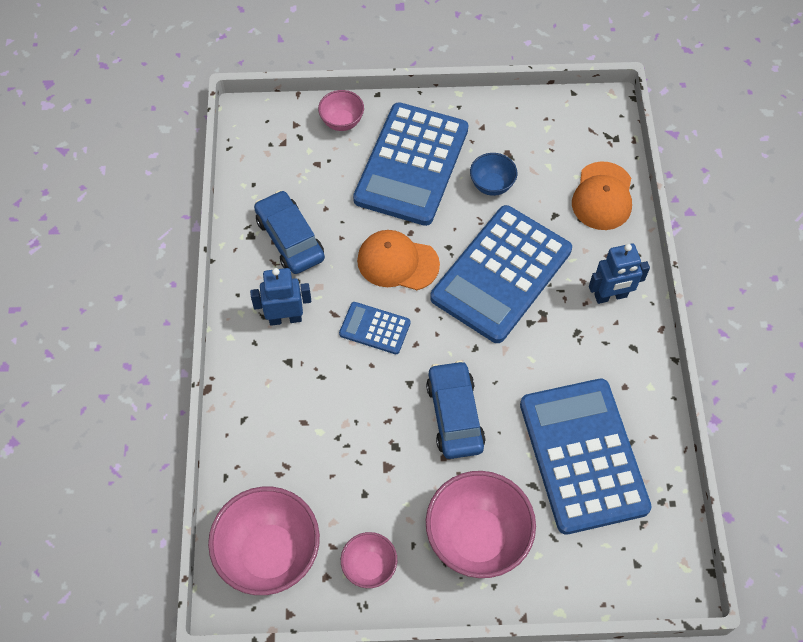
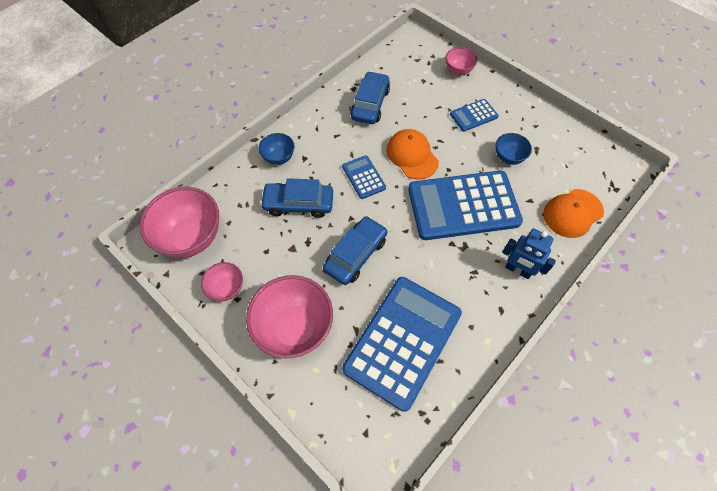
camera: 45 degrees right, 0 degrees up
blue robot [250,268,311,326] -> none
blue calculator [353,102,468,226] -> blue calculator [450,99,498,132], size x0.46
none -> blue bowl [259,133,294,165]
none -> blue car [260,178,333,218]

